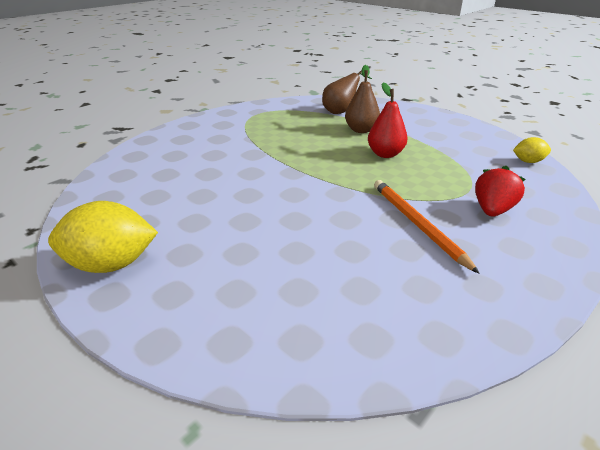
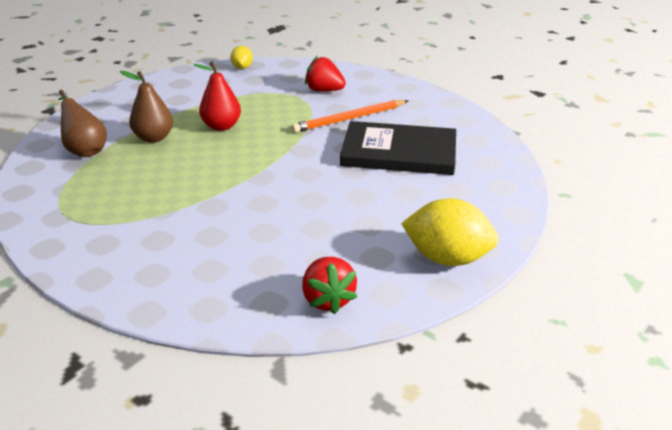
camera: 95 degrees left, 0 degrees up
yellow lemon [48,201,158,273] -> yellow lemon turned 60 degrees counterclockwise [401,198,499,266]
none -> red strawberry [302,257,357,314]
none -> black book [340,121,456,175]

